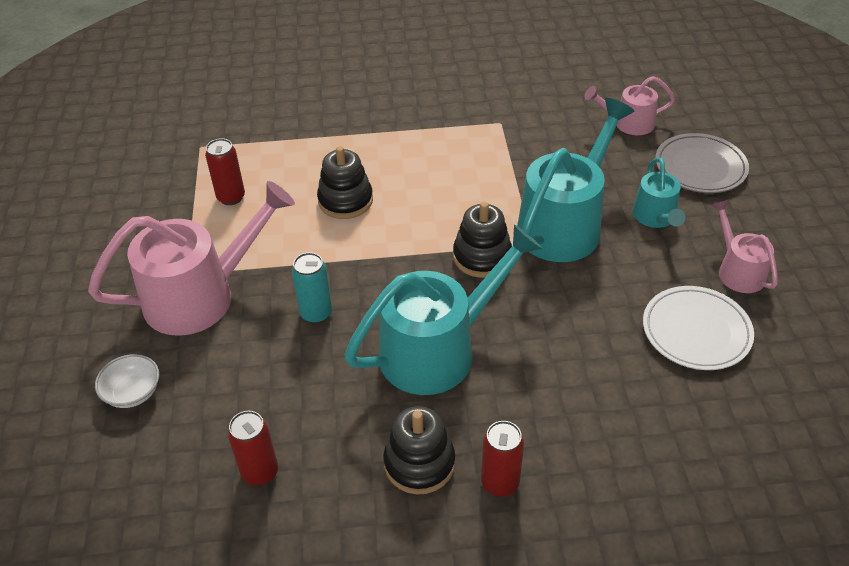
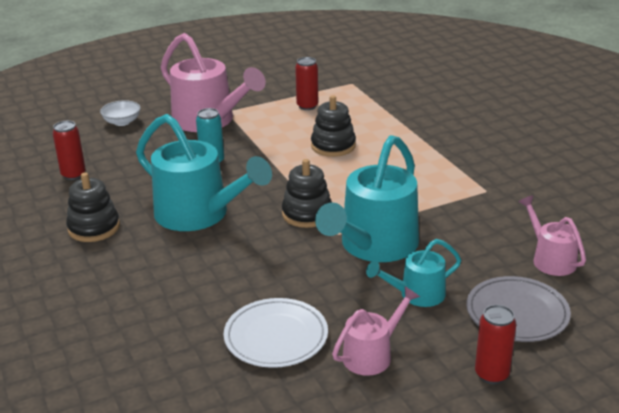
camera: 70 degrees right, 15 degrees down
red can [481,421,524,496] -> red can moved to [475,305,516,384]
turquoise watering can [517,98,635,262] -> turquoise watering can turned 105 degrees clockwise [315,135,419,262]

